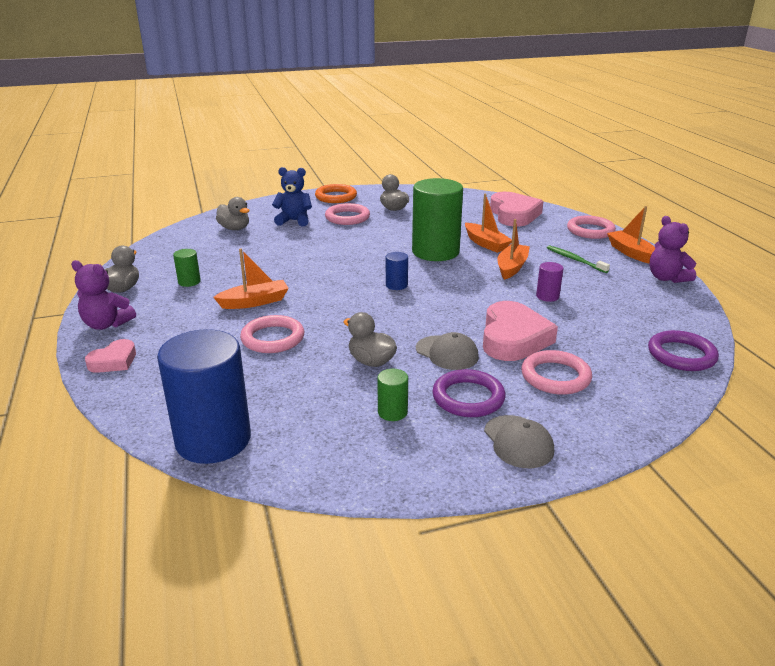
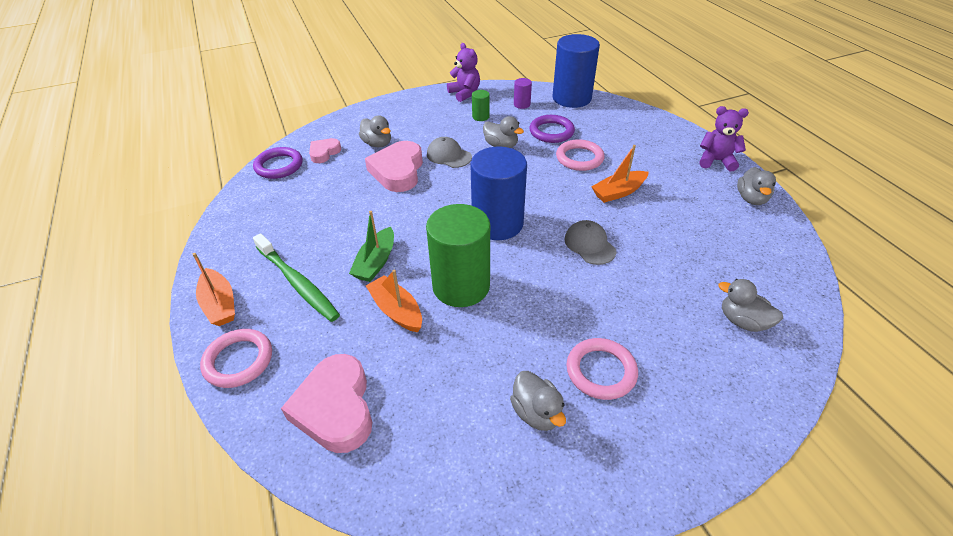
camera: 175 degrees right, 15 degrees up
pink heart [85,339,136,373] -> pink heart moved to [309,138,341,163]
green cylinder [173,249,201,287] -> none
blue teddy bear [272,167,312,227] -> none
orange ring [315,184,357,203] -> none
blue cylinder [386,252,408,290] -> blue cylinder [470,147,527,240], size x2.35
purple ring [432,369,505,417] -> purple ring moved to [530,115,575,143]
grey cap [484,415,554,468] -> grey cap moved to [565,220,616,265]
orange boat [497,219,530,280] -> green boat [349,211,394,282]
pink ring [521,350,592,395] -> grey duck [359,115,391,147]
purple cylinder [536,262,564,302] -> purple cylinder moved to [514,78,532,109]
green toothbrush [547,245,610,273] -> green toothbrush [253,233,340,322], size x1.66
purple teddy bear [650,216,696,283] -> purple teddy bear moved to [447,43,480,102]

